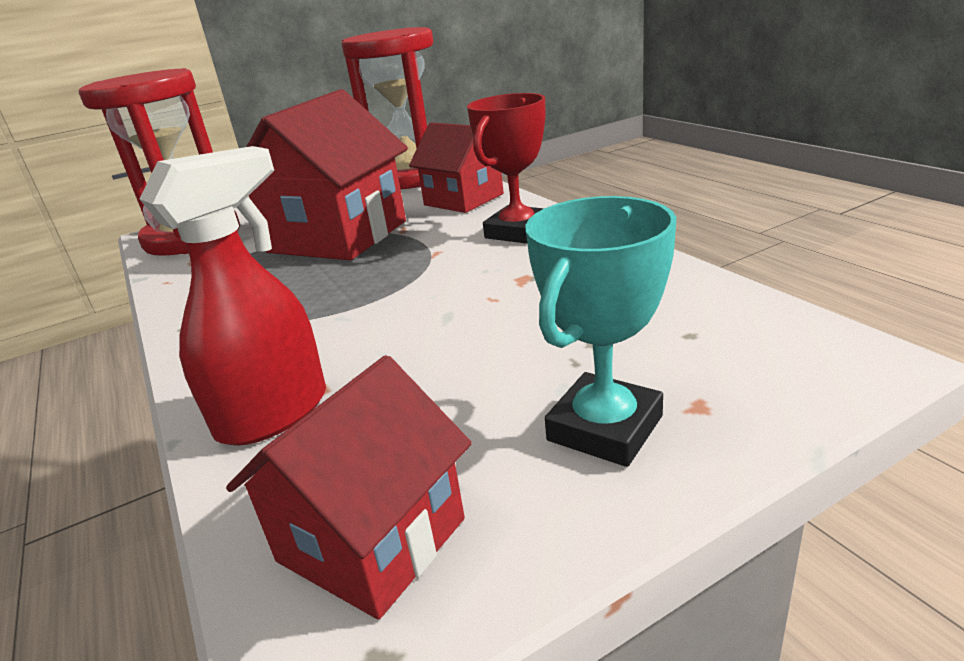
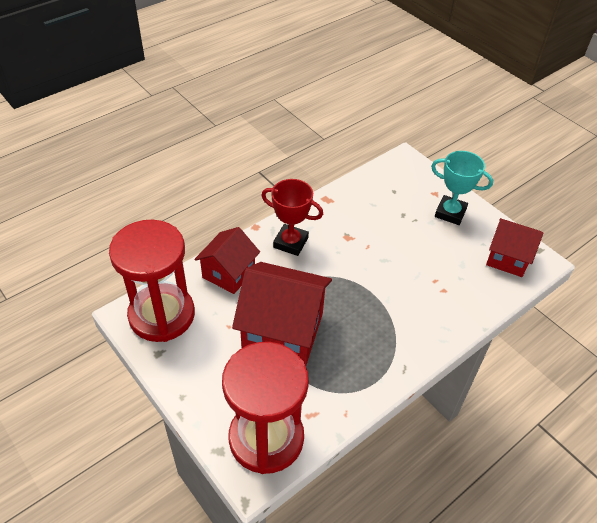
camera: 105 degrees left, 20 degrees up
red spray bottle [139,146,326,446] -> none

